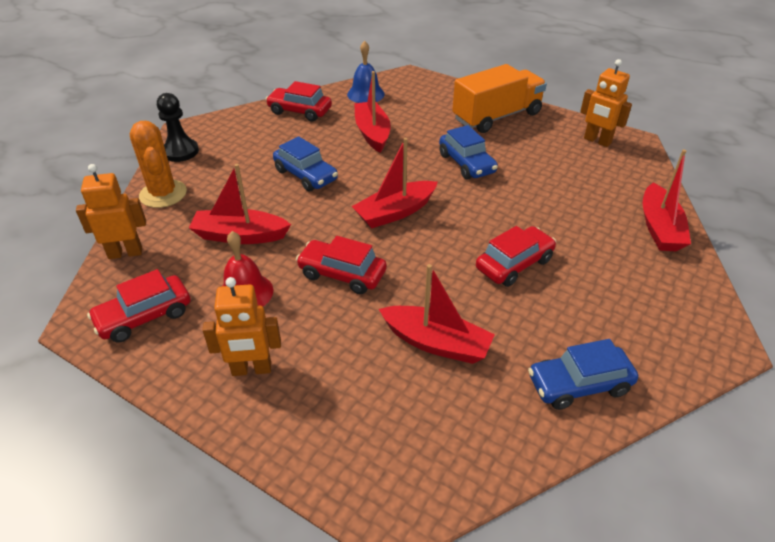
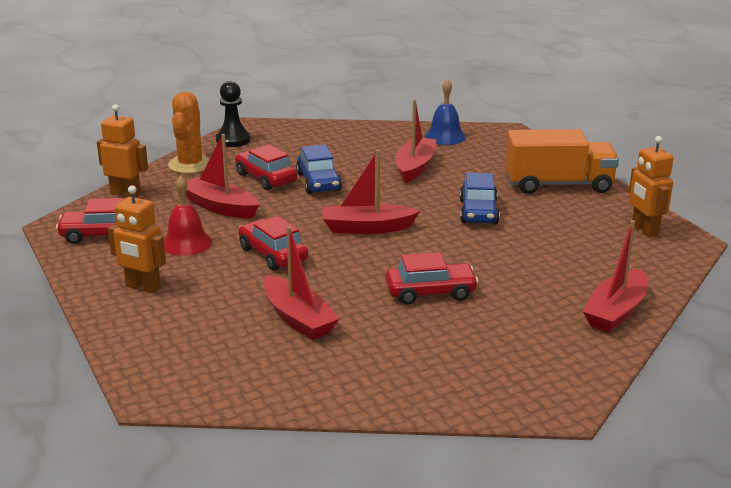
camera: 30 degrees right, 15 degrees down
red car [265,81,332,121] -> red car moved to [235,144,297,190]
blue car [528,339,638,410] -> none

